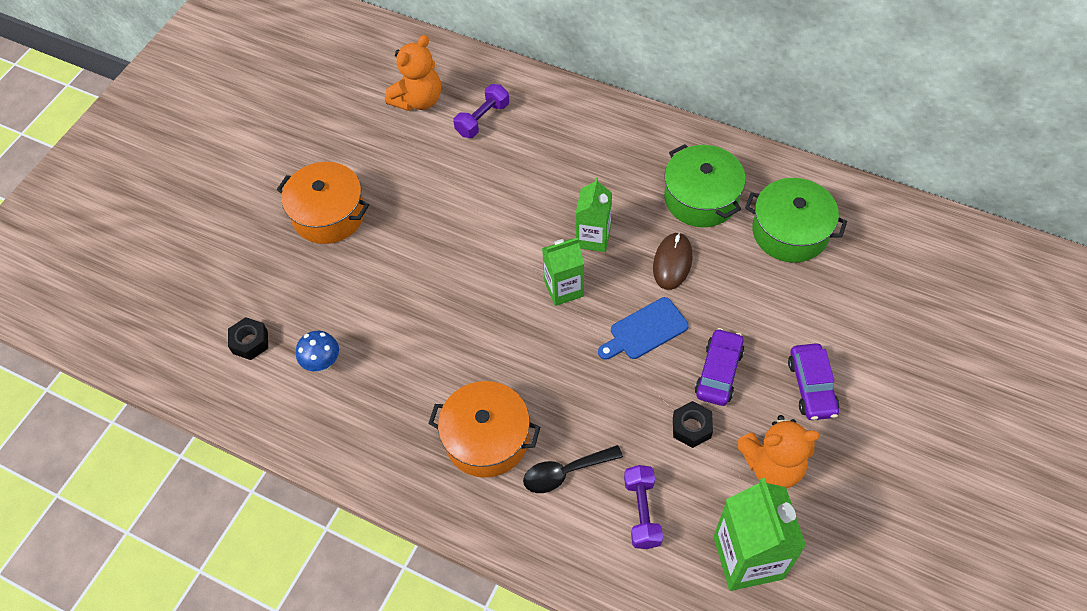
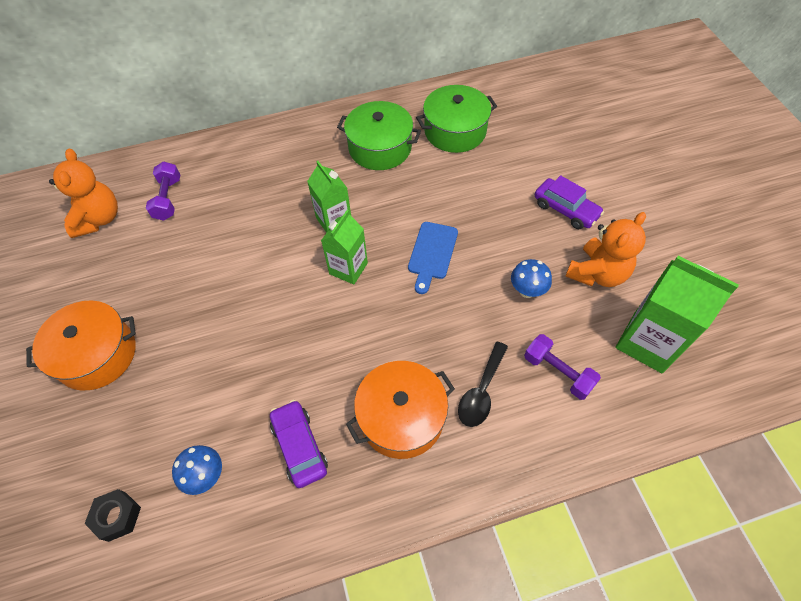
camera: 45 degrees left, 0 degrees up
brown mouse [653,232,692,290] -> none
black nut [673,401,713,448] -> blue mushroom [511,259,552,298]
purple car [695,328,744,406] -> purple car moved to [270,400,328,488]

